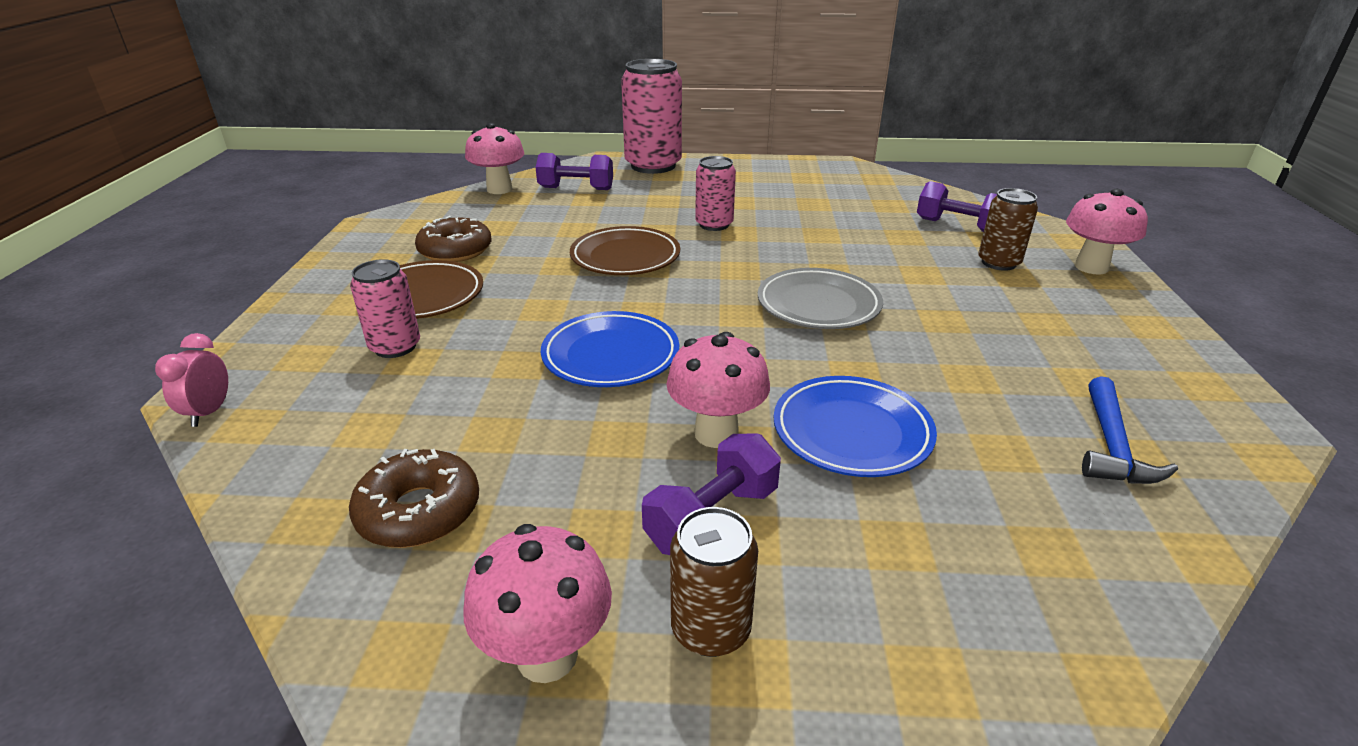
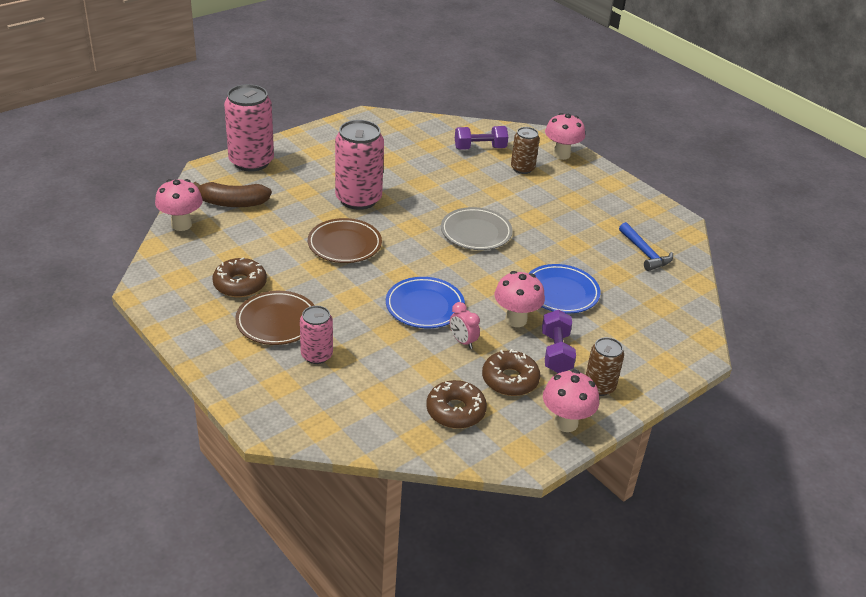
camera: 45 degrees left, 5 degrees up
pink clock [155,333,228,427] -> pink clock moved to [450,302,480,349]
purple dumbbell [535,153,613,190] -> brown banana [194,182,272,207]
pink can [695,156,736,231] -> pink can [335,120,384,210], size x1.78
none -> brown donut [482,349,540,396]

